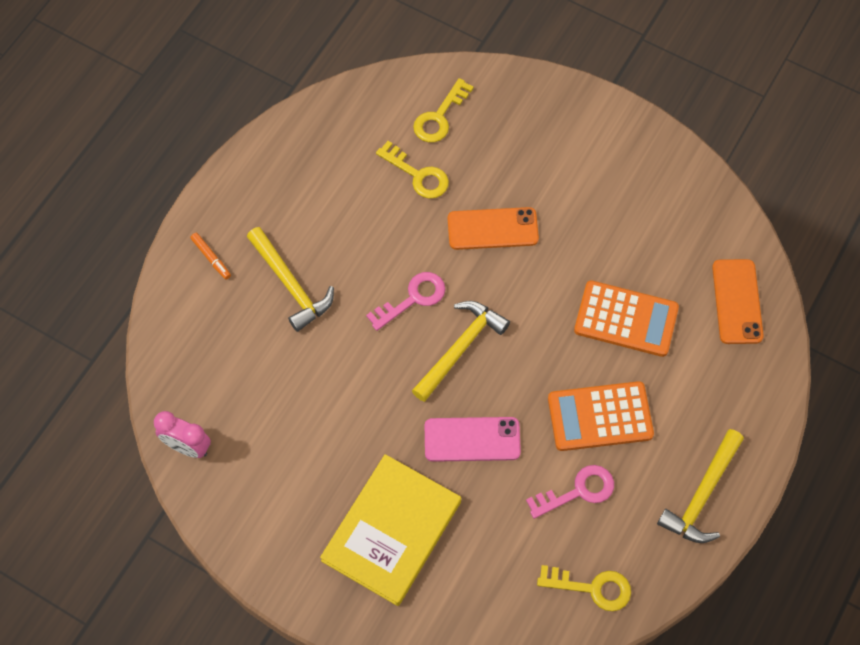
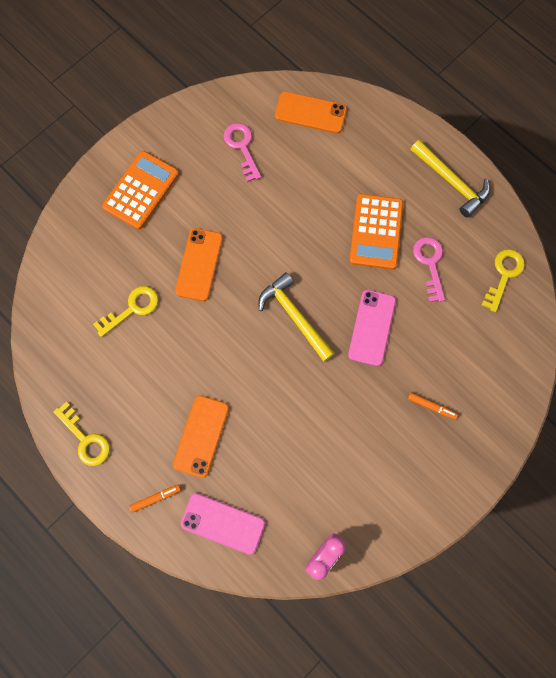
camera: 75 degrees left, 10 degrees up
yellow hammer [247,227,334,332] -> orange phone [173,395,229,478]
yellow book [320,454,461,606] -> orange marker [408,393,458,420]
pink key [366,272,445,331] -> pink key moved to [224,123,261,182]
yellow key [413,78,474,142] -> yellow key moved to [54,402,110,466]
orange calculator [574,280,679,357] -> orange calculator moved to [102,151,179,230]
none -> pink phone [180,493,265,555]

